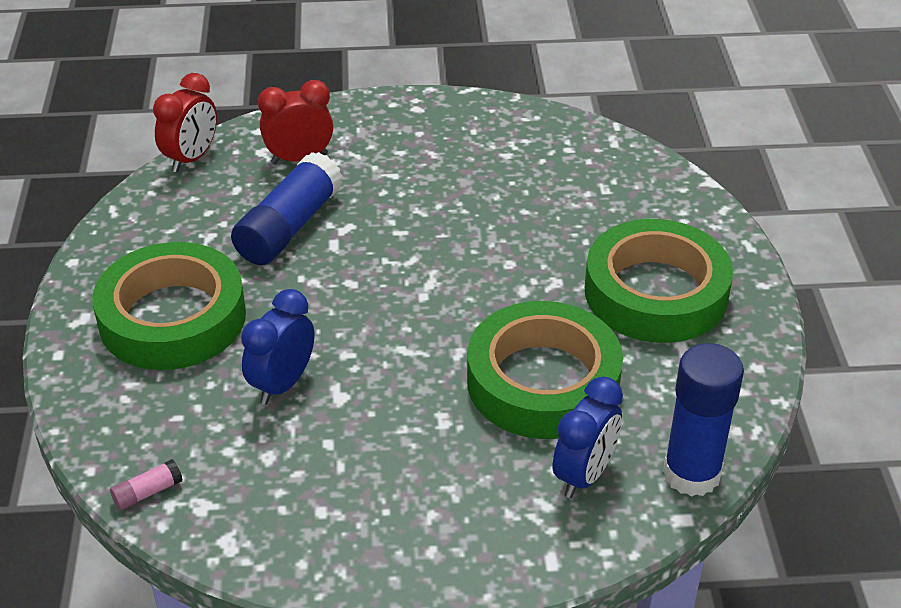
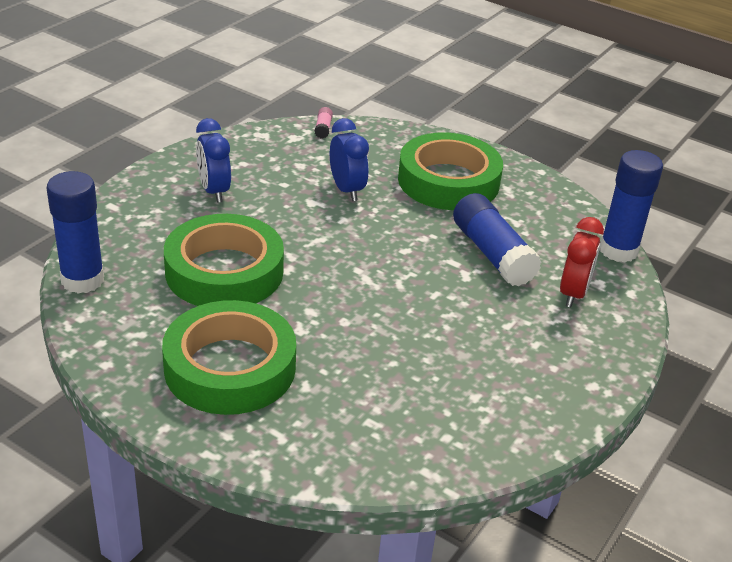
camera: 125 degrees right, 5 degrees down
red clock [153,73,217,172] -> blue glue stick [600,150,663,263]
blue clock [553,376,623,498] -> blue clock moved to [196,118,231,203]

